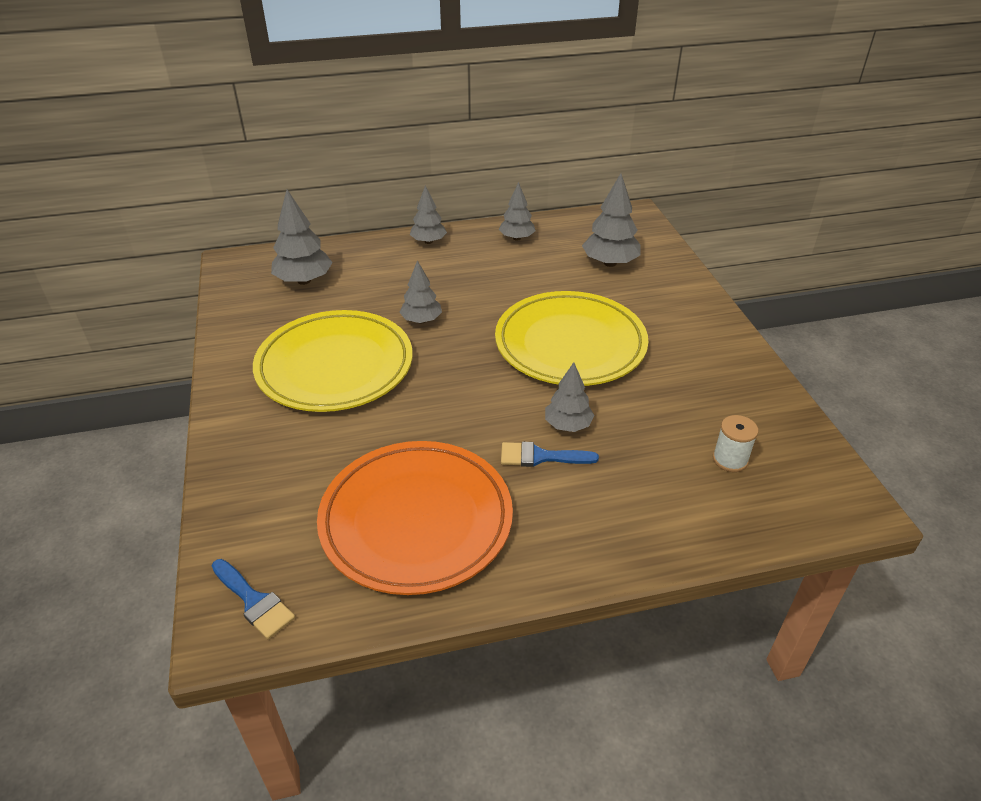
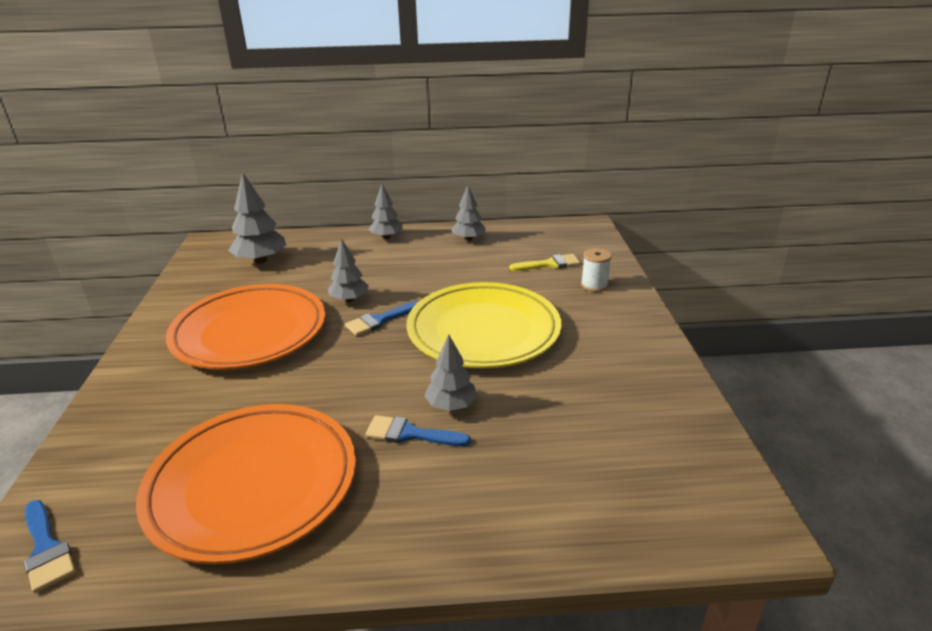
camera: 10 degrees right, 10 degrees down
yellow plate [253,310,413,412] -> orange plate [166,284,325,370]
grey tree [582,173,641,267] -> yellow brush [509,254,581,271]
white spool [713,415,758,472] -> white spool moved to [581,248,612,292]
none -> blue brush [345,301,418,336]

